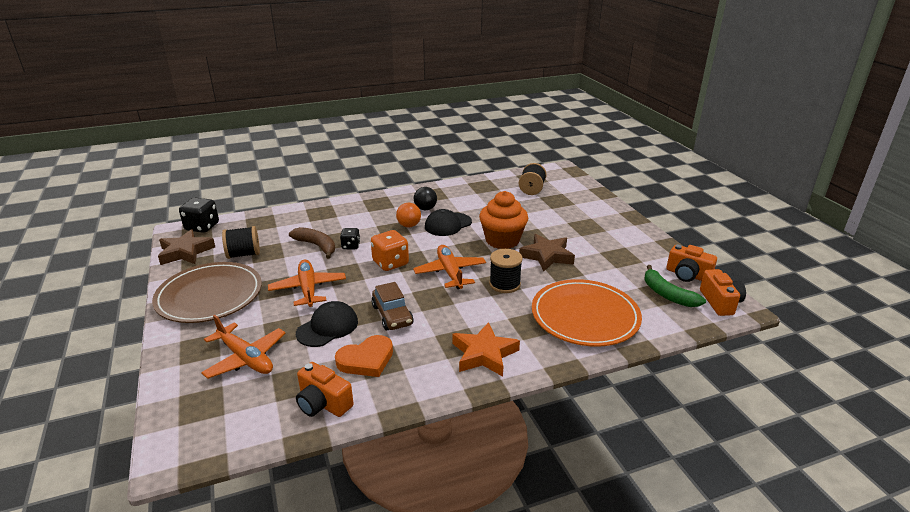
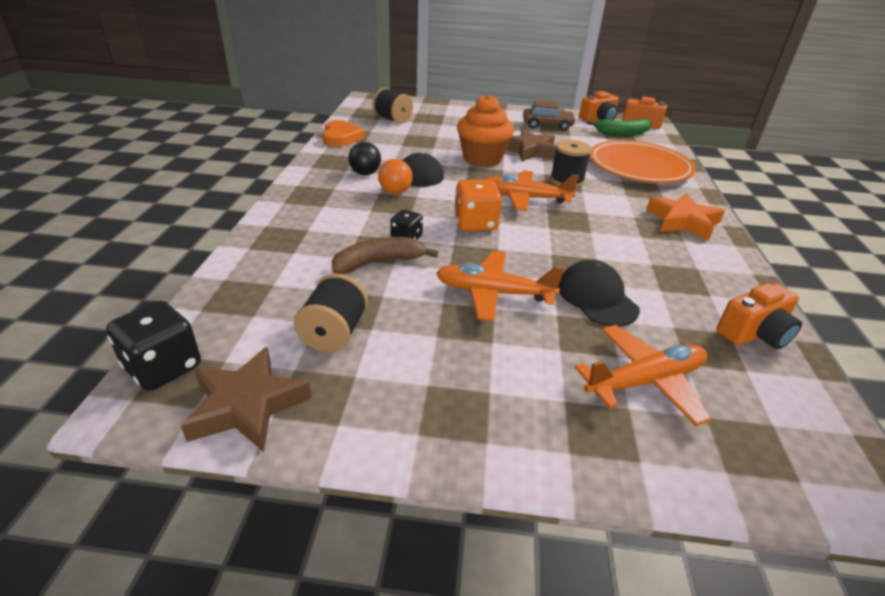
camera: 65 degrees left, 5 degrees up
brown plate [152,262,262,323] -> none
orange heart [335,335,393,377] -> orange heart moved to [322,120,365,147]
brown car [371,282,414,330] -> brown car moved to [523,100,576,131]

